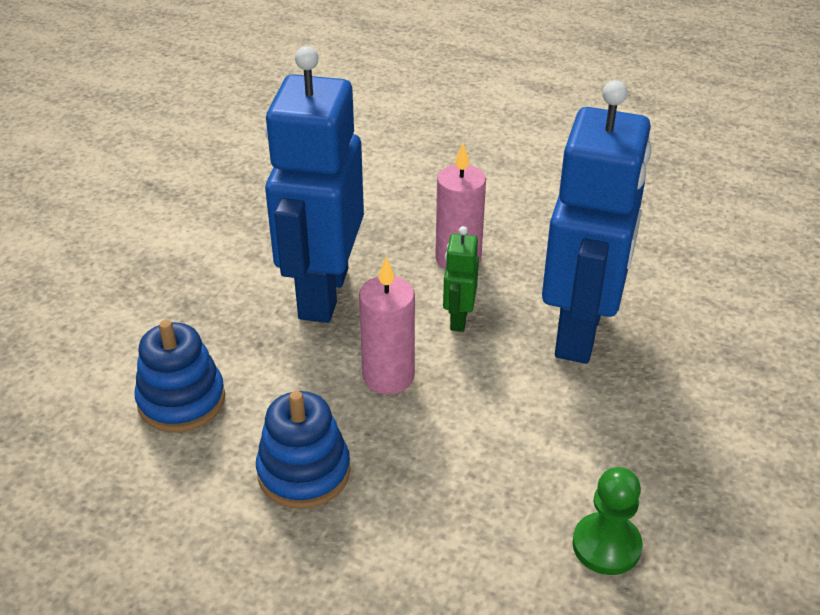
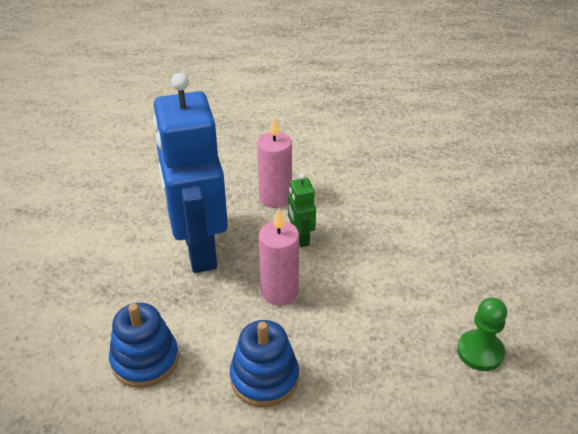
camera: 25 degrees left, 0 degrees up
blue robot [542,80,652,364] -> none

